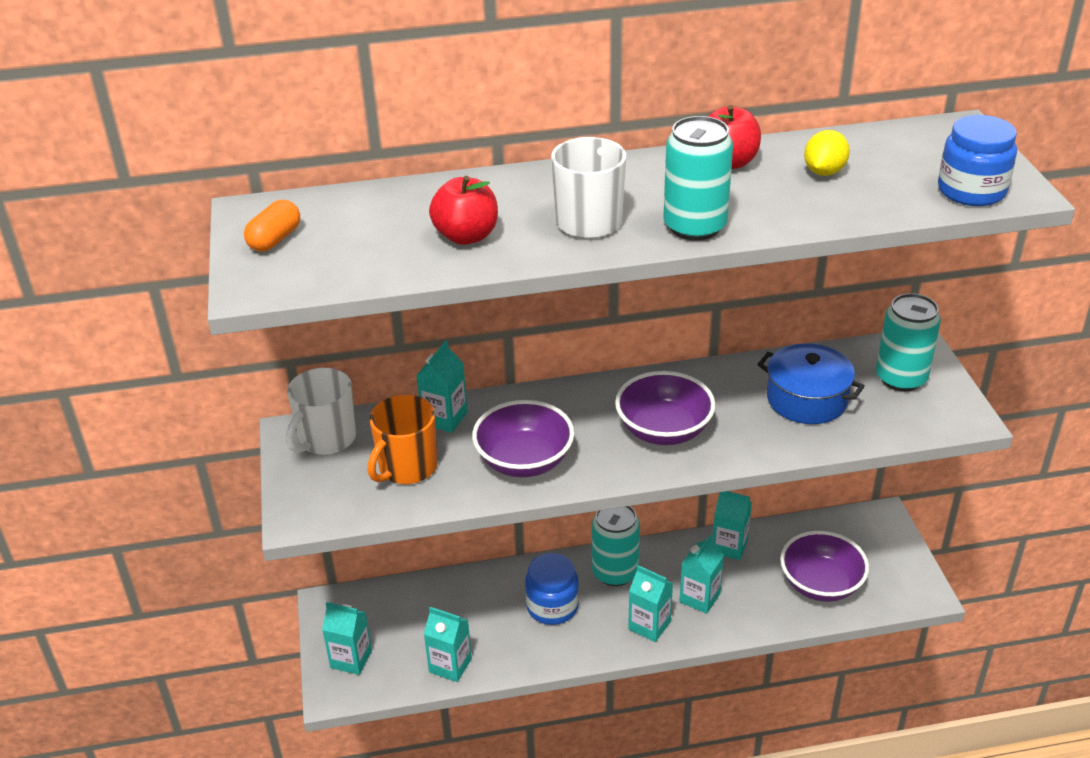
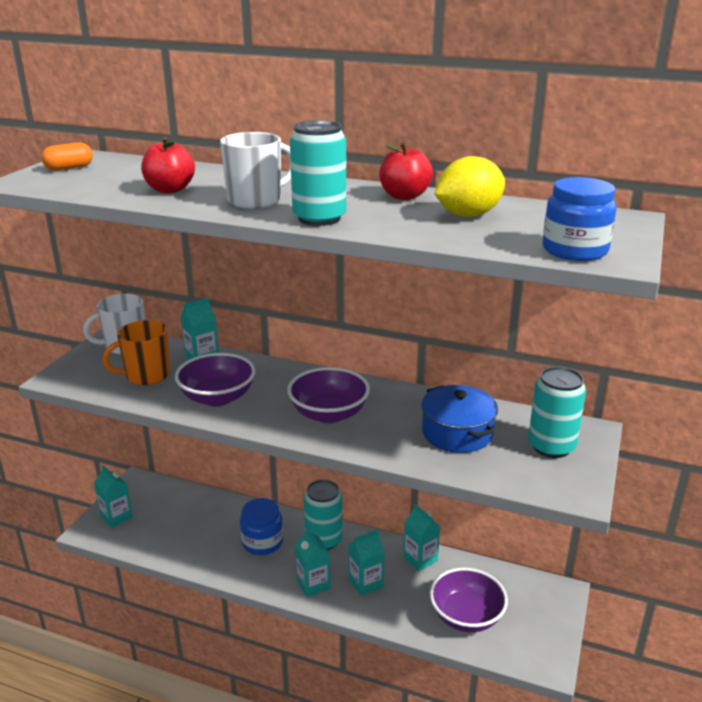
camera: 30 degrees right, 10 degrees down
turquoise carton [424,607,472,682] -> none
yellow lemon [804,130,850,176] -> yellow lemon [435,156,505,217], size x1.52

